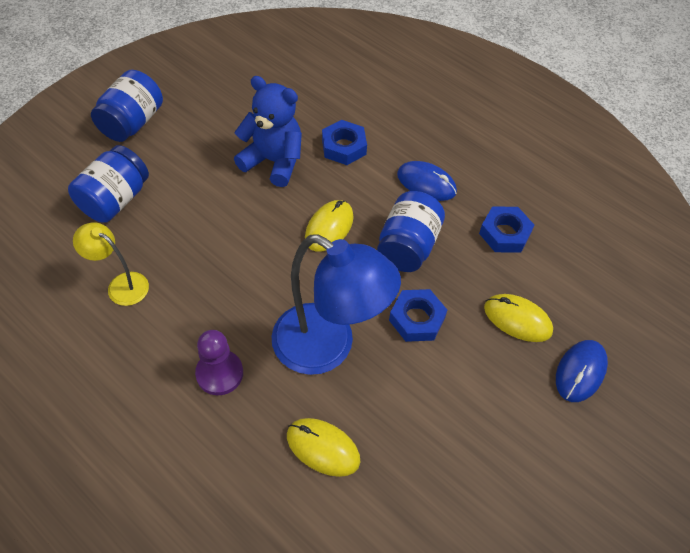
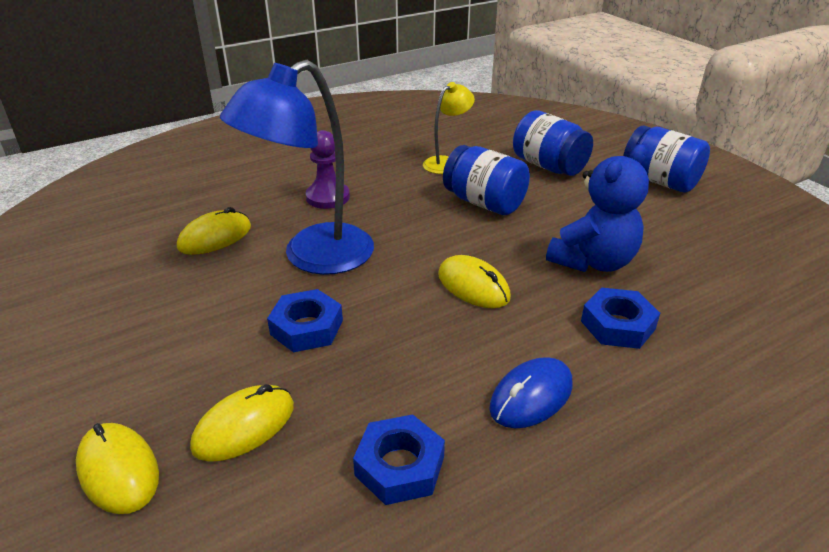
camera: 110 degrees right, 20 degrees down
blue jar [377,191,445,272] -> blue jar moved to [443,145,530,215]
blue mouse [556,340,608,402] -> yellow mouse [76,423,159,514]

